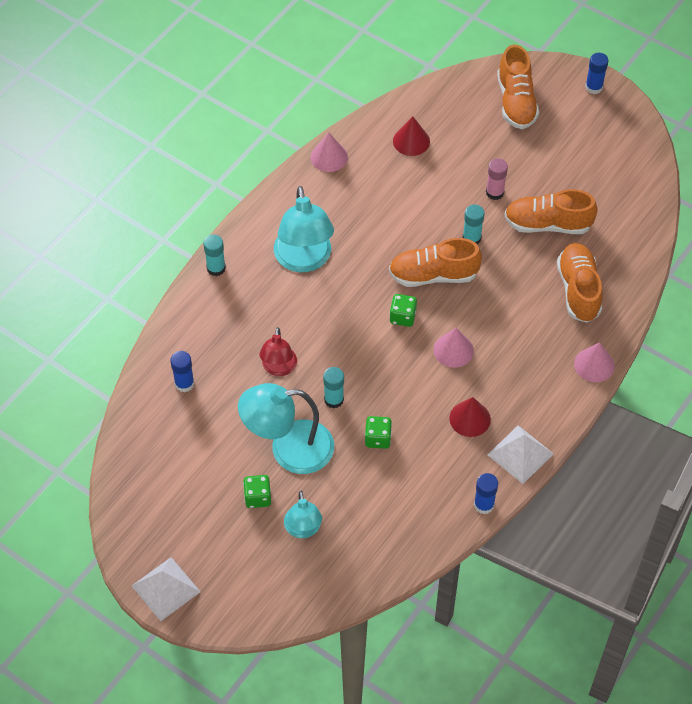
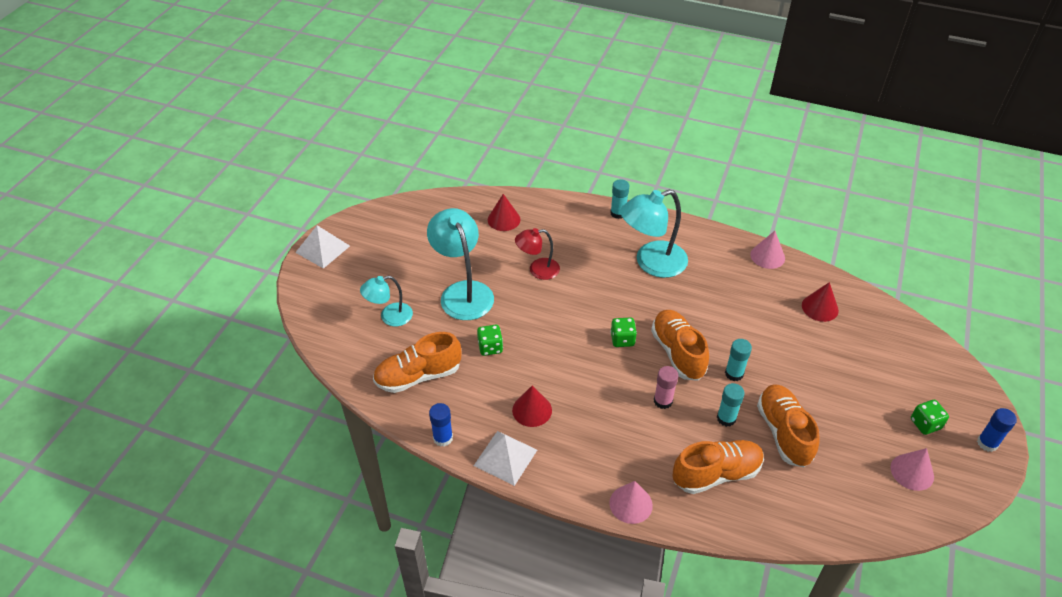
camera: 75 degrees right, 10 degrees down
blue glue stick [170,351,195,392] -> red cone [488,194,520,231]
green dice [243,475,271,508] -> green dice moved to [911,400,949,435]
turquoise glue stick [323,367,344,408] -> turquoise glue stick moved to [717,383,745,427]
pink cone [434,328,474,368] -> pink cone moved to [891,448,934,491]
pink glue stick [486,158,508,200] -> pink glue stick moved to [654,366,678,409]
orange shoe [497,45,539,129] -> orange shoe moved to [373,332,461,393]

